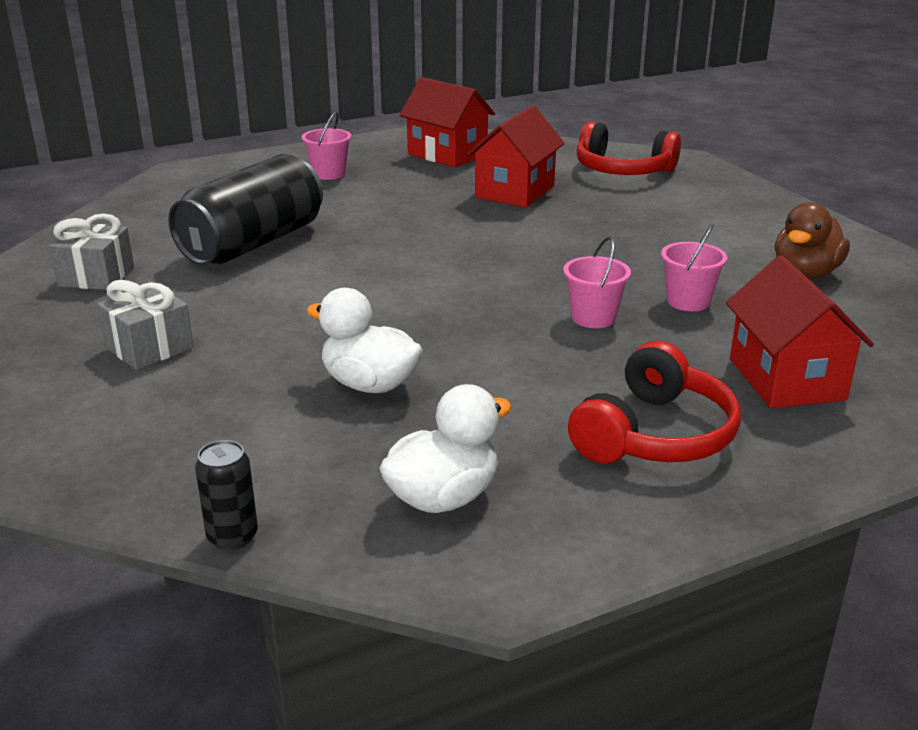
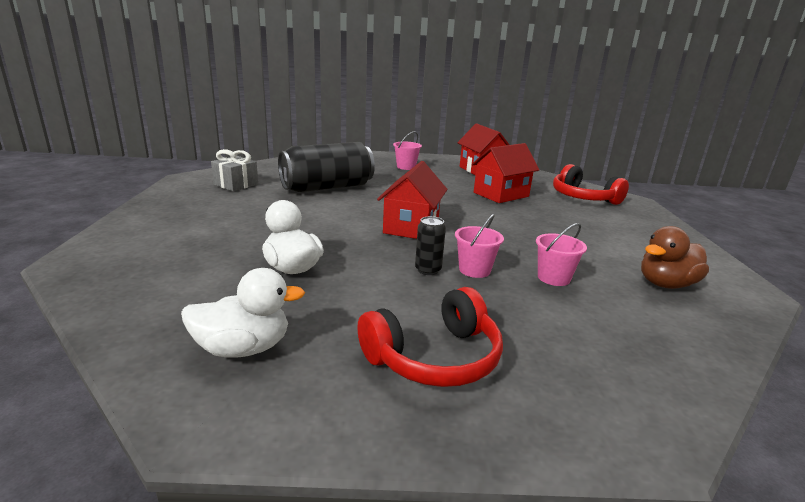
camera: 25 degrees right, 5 degrees down
grey gift [97,280,194,370] -> none
black can [195,440,258,550] -> black can moved to [415,216,446,275]
red house [726,255,874,408] -> red house moved to [377,161,447,239]

